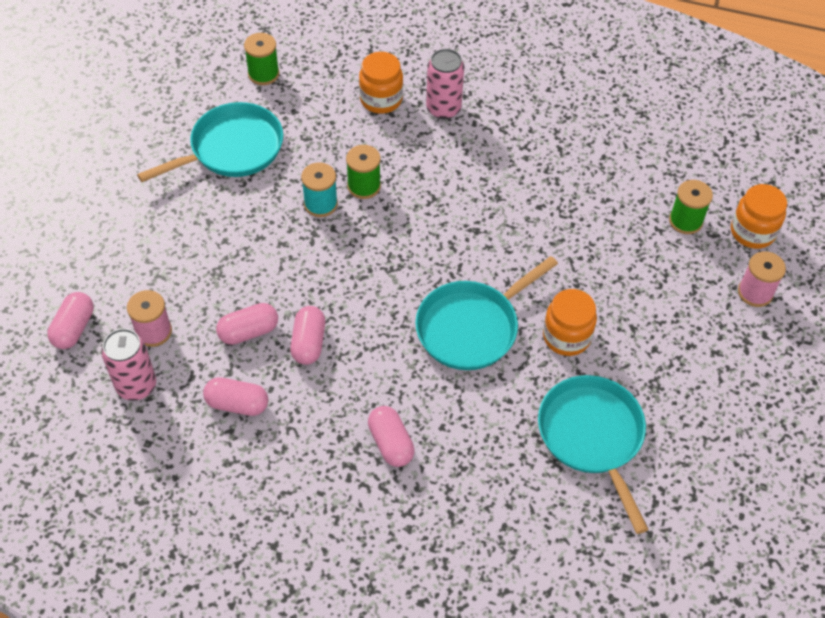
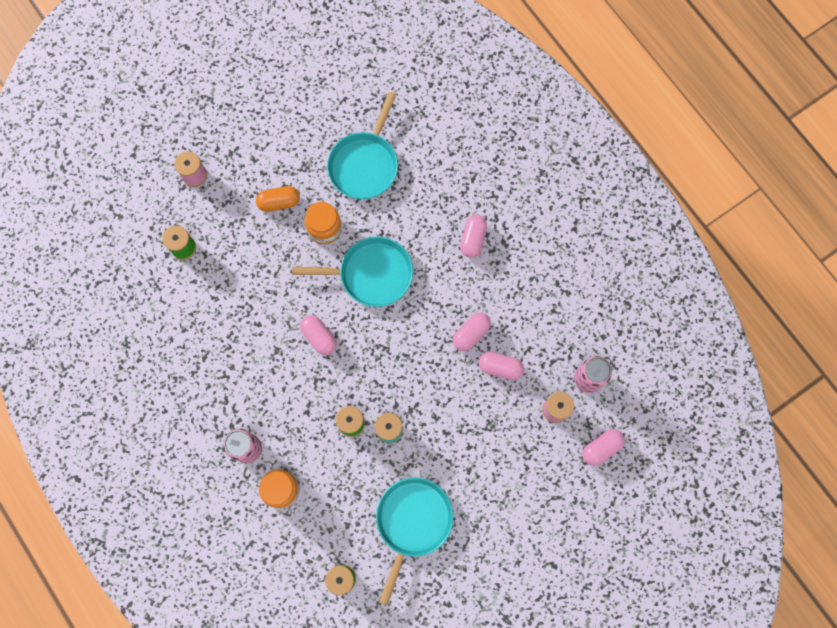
camera: 140 degrees left, 20 degrees up
turquoise pan [137,102,283,182] -> turquoise pan turned 105 degrees clockwise [376,478,453,606]
pink capsule [203,377,268,416] -> pink capsule moved to [300,315,337,355]
orange jar [731,184,787,249] -> none
none -> orange capsule [256,186,300,212]

